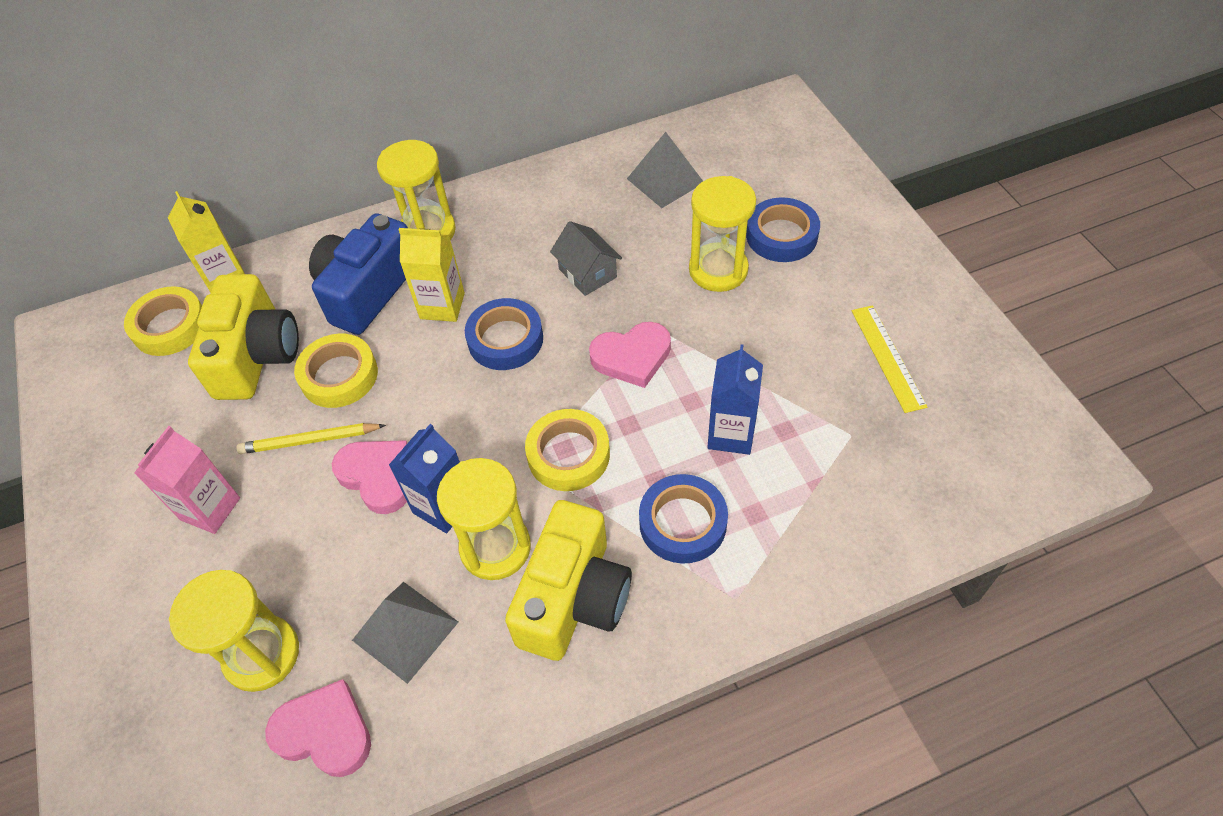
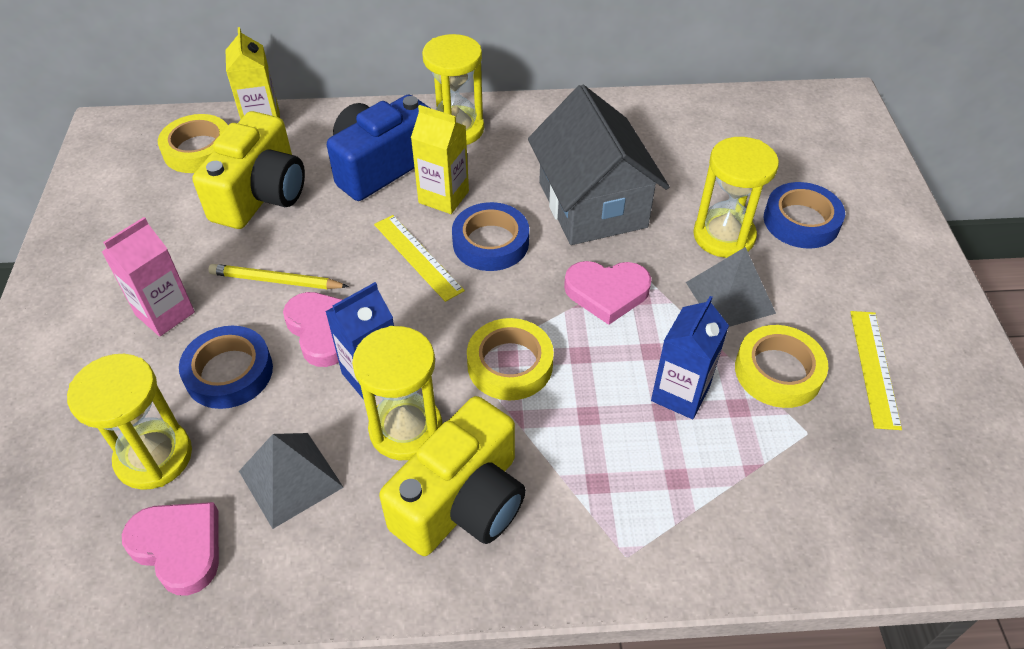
camera: 15 degrees right, 5 degrees down
yellow tape [294,334,378,408] -> yellow tape moved to [735,325,828,408]
grey house [550,221,622,296] -> grey house [528,85,669,245], size x2.03
grey pyramid [627,132,703,208] -> grey pyramid moved to [686,247,776,327]
blue tape [639,474,728,564] -> blue tape moved to [179,326,273,409]
none -> yellow ruler [374,215,465,302]

